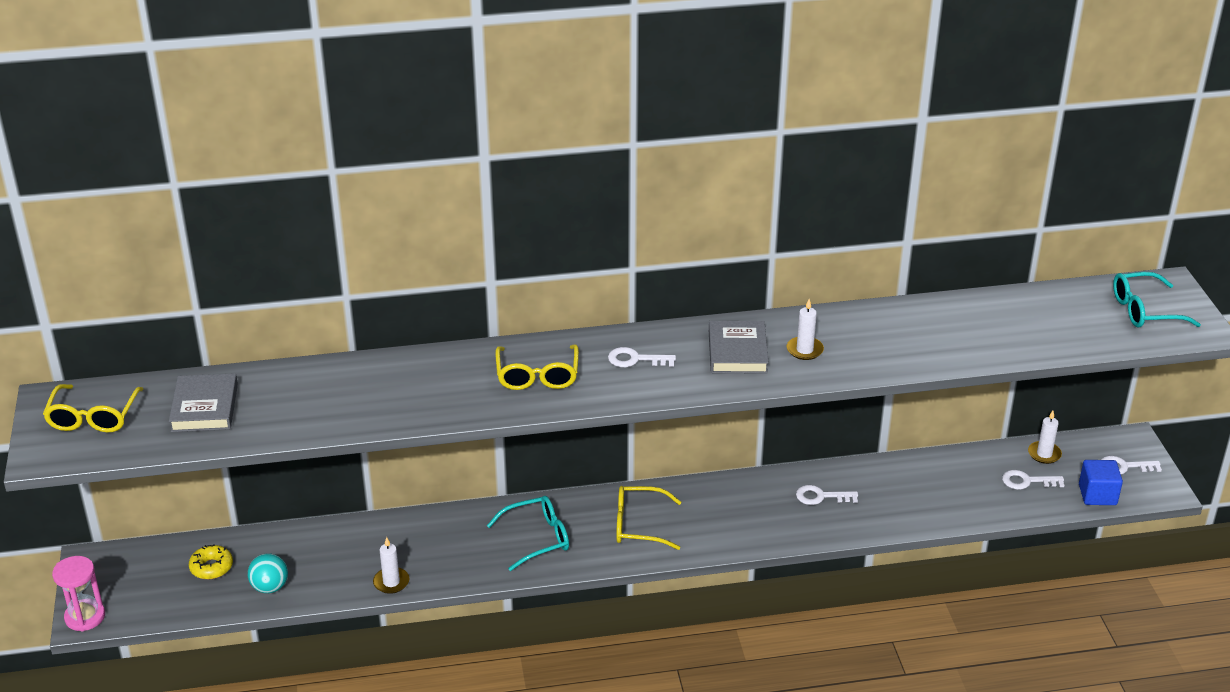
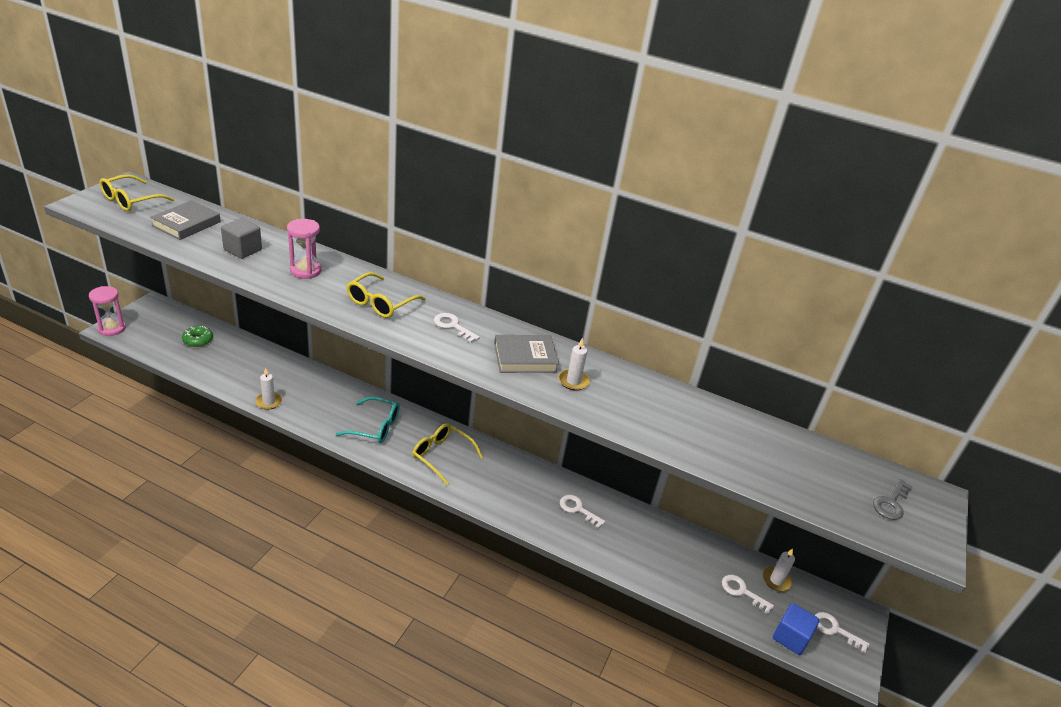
camera: 30 degrees right, 0 degrees up
yellow donut [189,544,233,579] -> green donut [182,326,213,347]
turquoise ball [248,553,288,593] -> none
grey book [709,321,769,374] -> grey book turned 45 degrees clockwise [494,335,559,373]
turquoise glasses [1113,272,1201,328] -> grey key [873,479,913,520]
none -> grey cube [221,218,262,259]
none -> pink hourglass [287,219,321,279]

